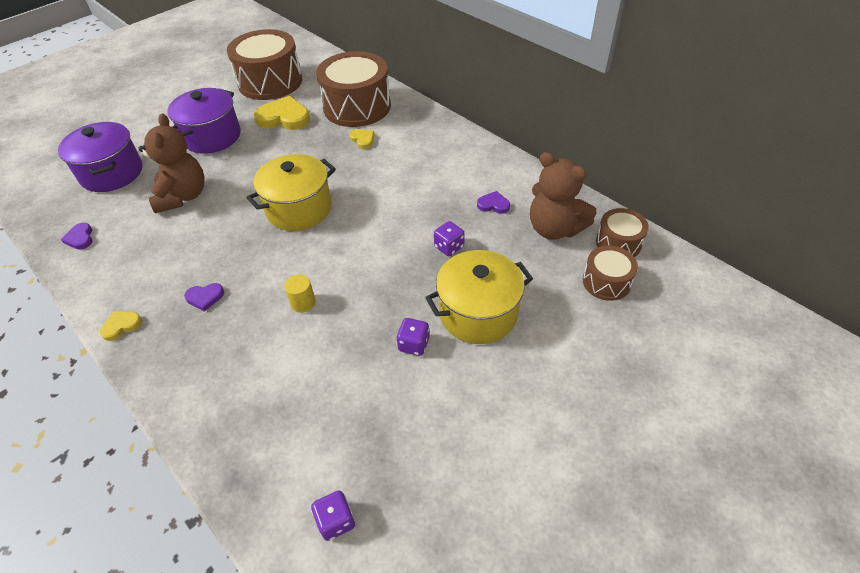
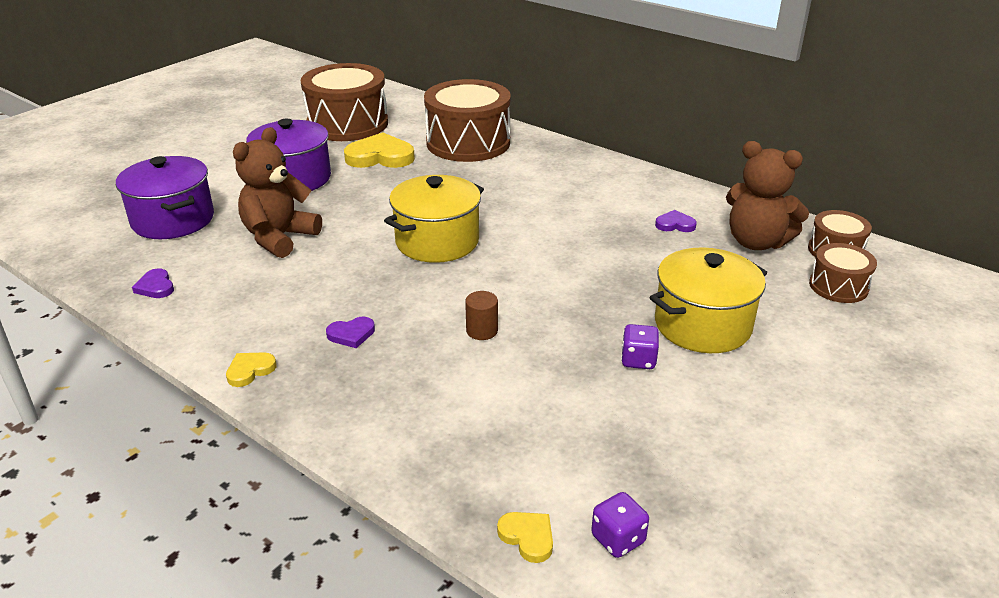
camera: 10 degrees left, 15 degrees down
brown teddy bear [138,113,205,213] -> brown teddy bear turned 135 degrees counterclockwise [233,127,322,258]
yellow cylinder [284,274,316,313] -> brown cylinder [465,291,498,340]
yellow heart [349,129,375,149] -> yellow heart moved to [497,512,553,563]
purple dice [434,221,465,256] -> none

